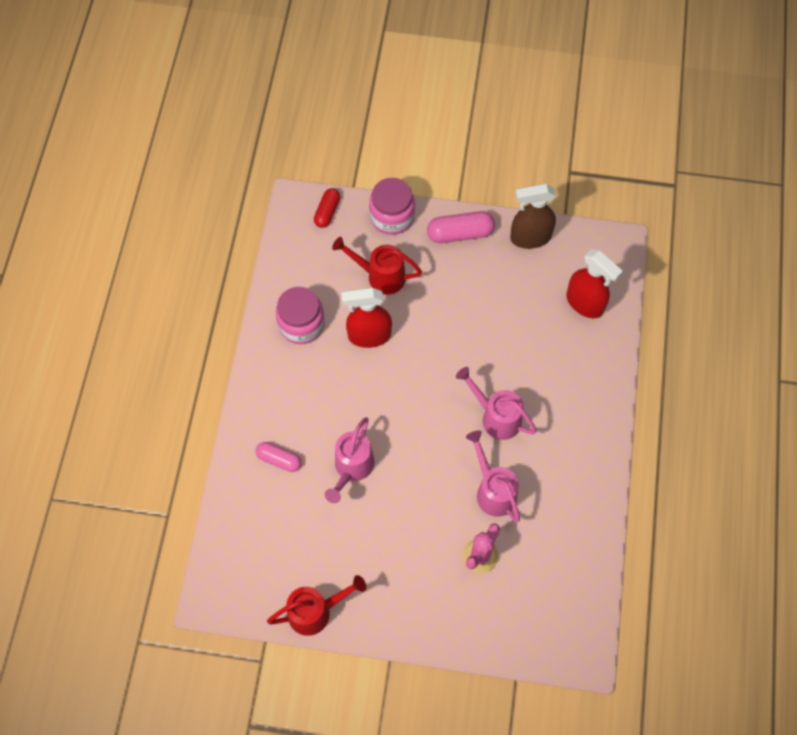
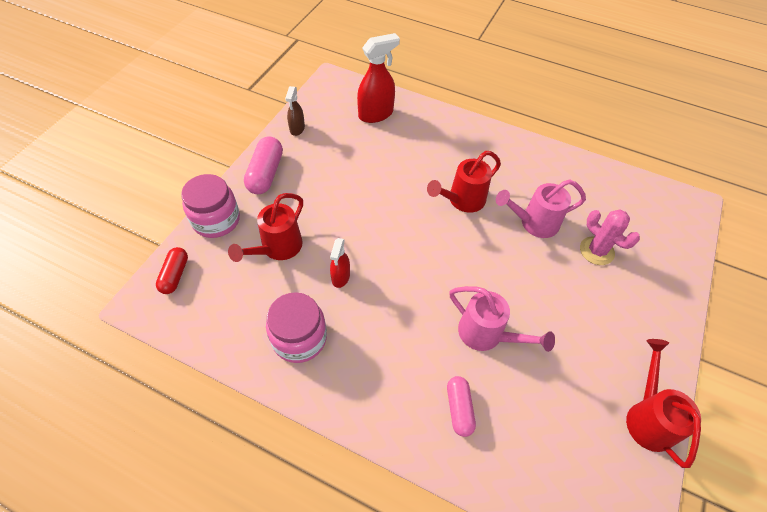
camera: 75 degrees left, 10 degrees down
pink capsule [256,442,301,472] -> pink capsule turned 45 degrees counterclockwise [447,376,476,437]
red capsule [314,188,340,228] -> red capsule turned 60 degrees clockwise [156,247,188,294]
red spray bottle [341,287,392,348] -> red spray bottle [330,238,350,288], size x0.58
pink watering can [456,367,537,440] -> red watering can [427,151,501,213]
brown spray bottle [510,184,556,249] -> brown spray bottle [285,86,305,136], size x0.58

